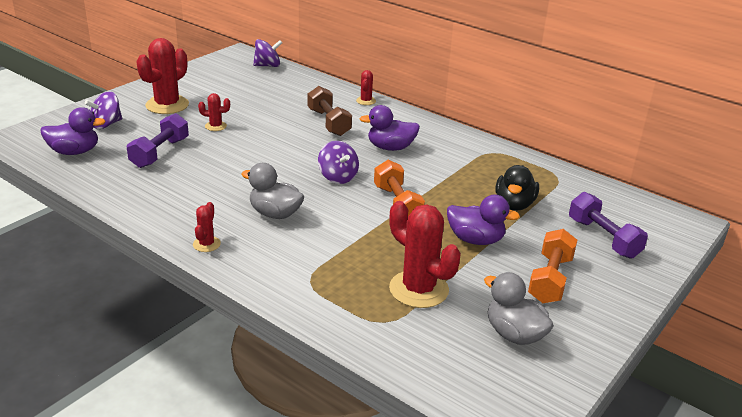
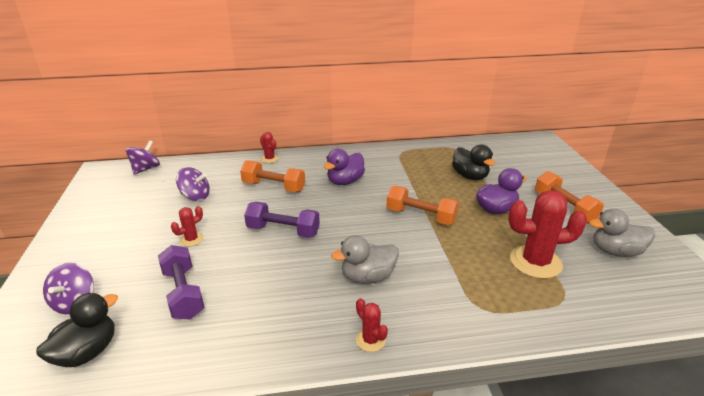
camera: 45 degrees left, 0 degrees up
purple duck [40,107,106,155] -> black duck [36,293,118,367]
red cactus [136,38,189,114] -> none
brown dumbbell [308,86,352,136] -> orange dumbbell [240,160,305,192]
purple spinning top [318,141,359,184] -> purple spinning top moved to [176,167,210,201]
purple dumbbell [569,192,648,259] -> purple dumbbell moved to [244,202,320,238]

